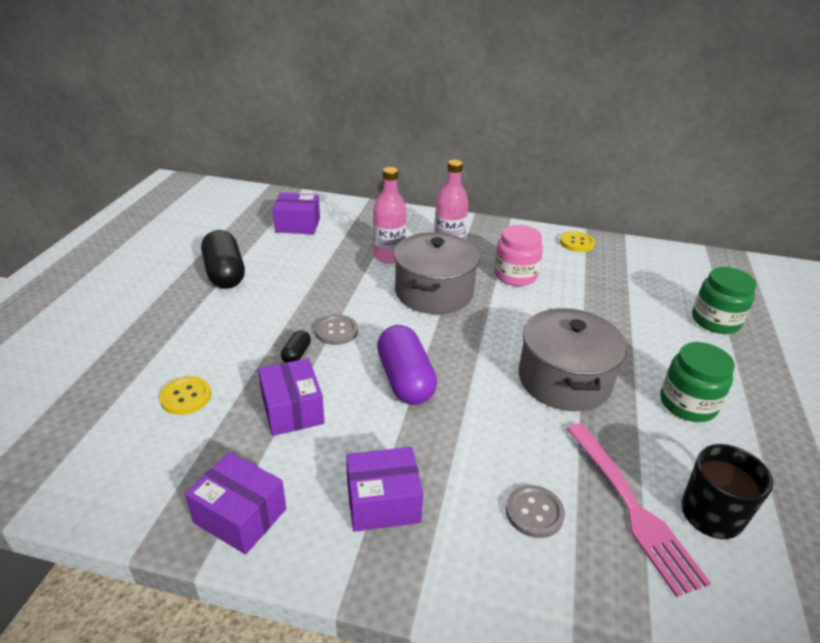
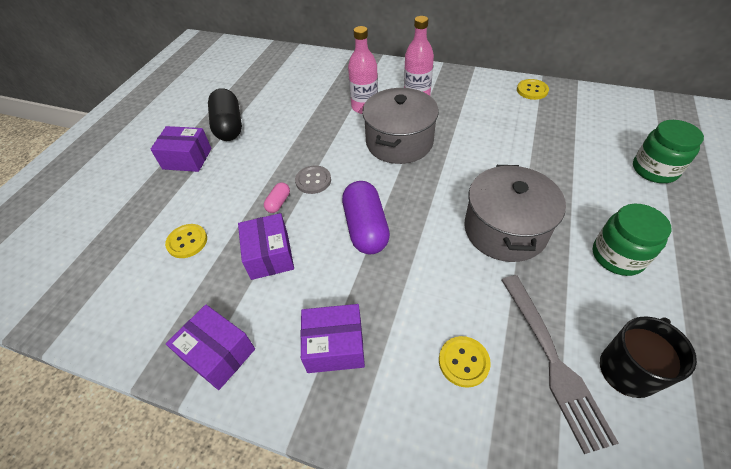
camera: 10 degrees right, 15 degrees up
purple box [272,193,320,234] -> purple box moved to [150,126,212,172]
black capsule [281,330,311,362] -> pink capsule [264,182,290,213]
pink jar [494,225,543,286] -> none
grey button [506,485,565,538] -> yellow button [439,336,491,388]
pink fork [566,423,711,597] -> grey fork [502,275,619,454]

